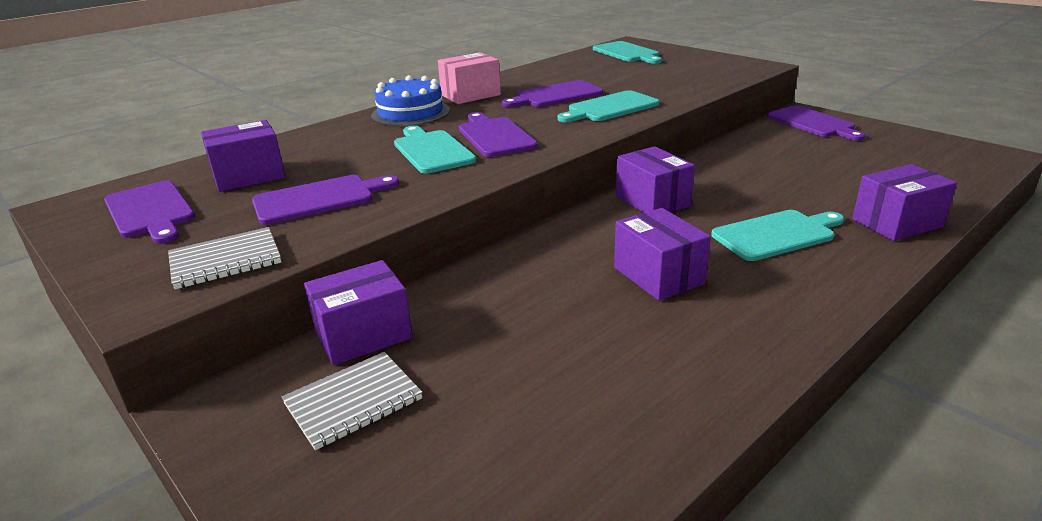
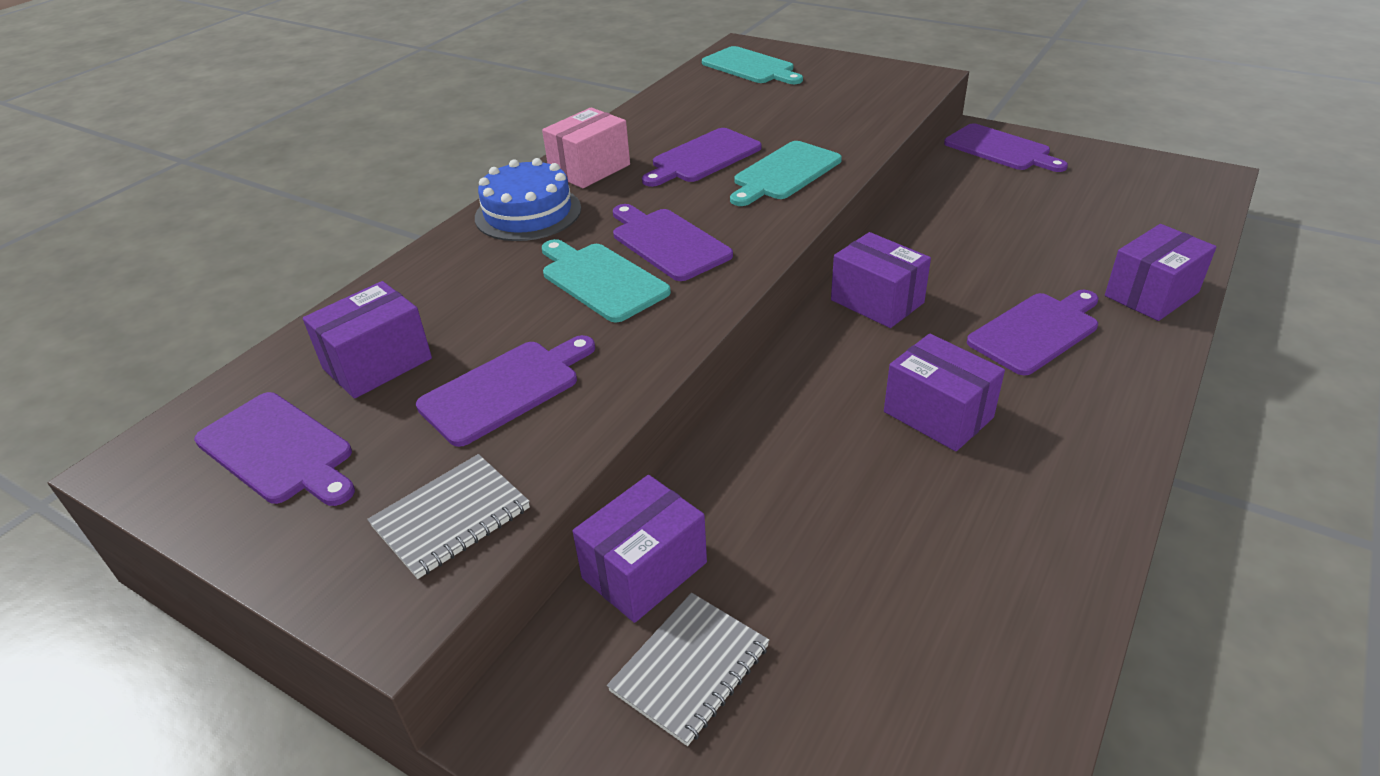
camera: 15 degrees left, 10 degrees up
turquoise cutting board [711,210,844,261] -> purple cutting board [967,290,1098,375]

